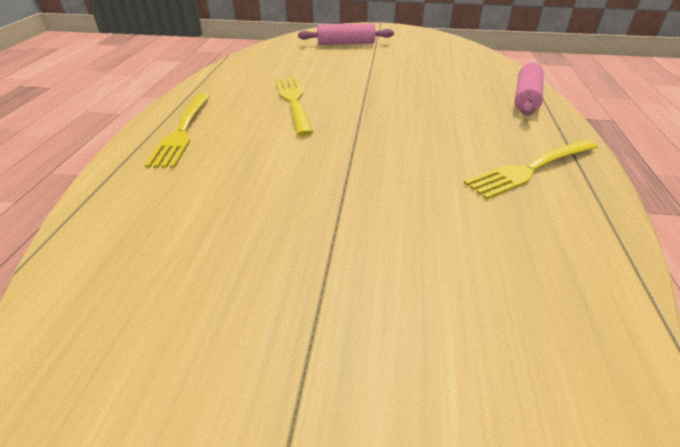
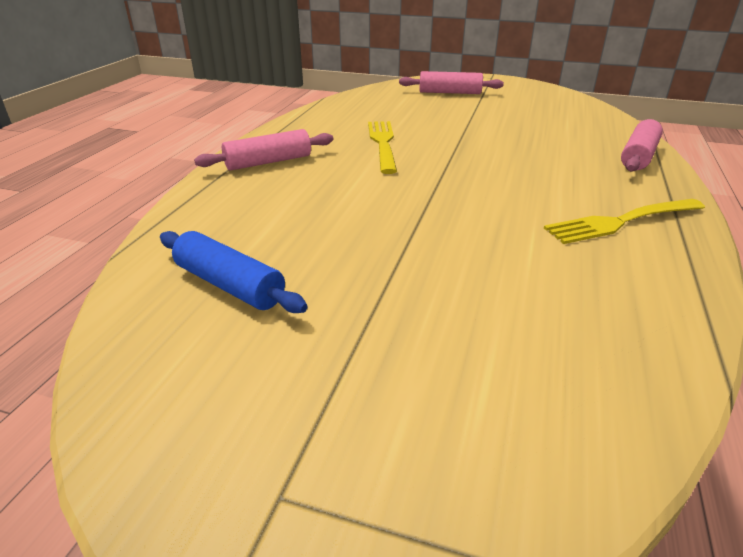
camera: 10 degrees right, 5 degrees down
yellow fork [145,94,210,168] -> pink rolling pin [194,129,333,171]
none -> blue rolling pin [160,231,308,313]

